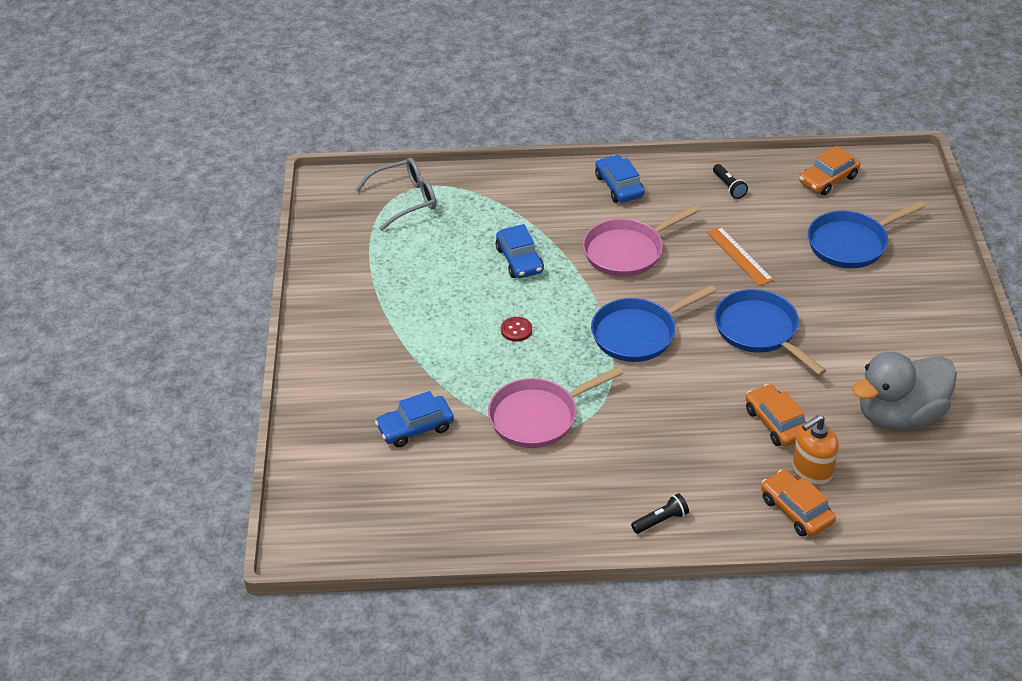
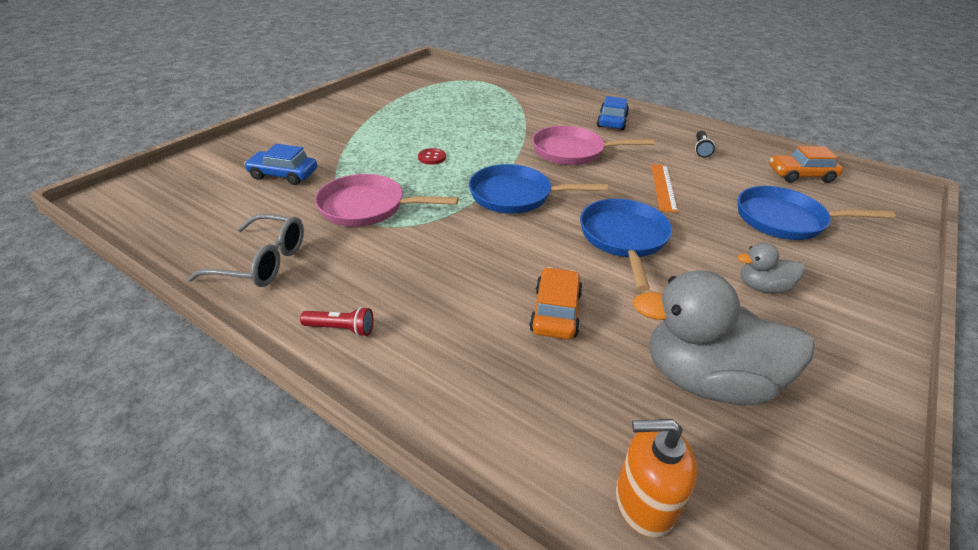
camera: 35 degrees right, 5 degrees down
grey glasses [355,158,436,231] -> grey glasses moved to [187,214,304,287]
blue car [495,224,544,278] -> none
black flashlight [631,493,689,534] -> red flashlight [300,307,373,336]
orange car [761,470,836,537] -> none
orange soap dispenser [792,415,839,485] -> orange soap dispenser moved to [616,419,697,538]
none -> grey duck [738,243,805,293]

